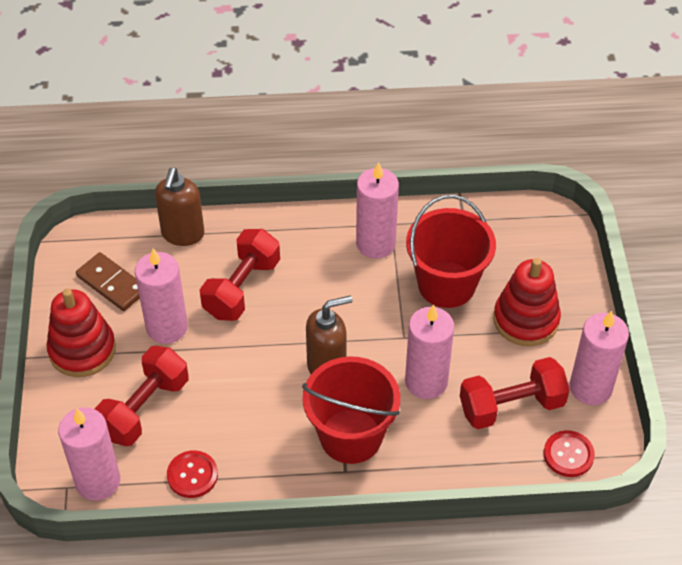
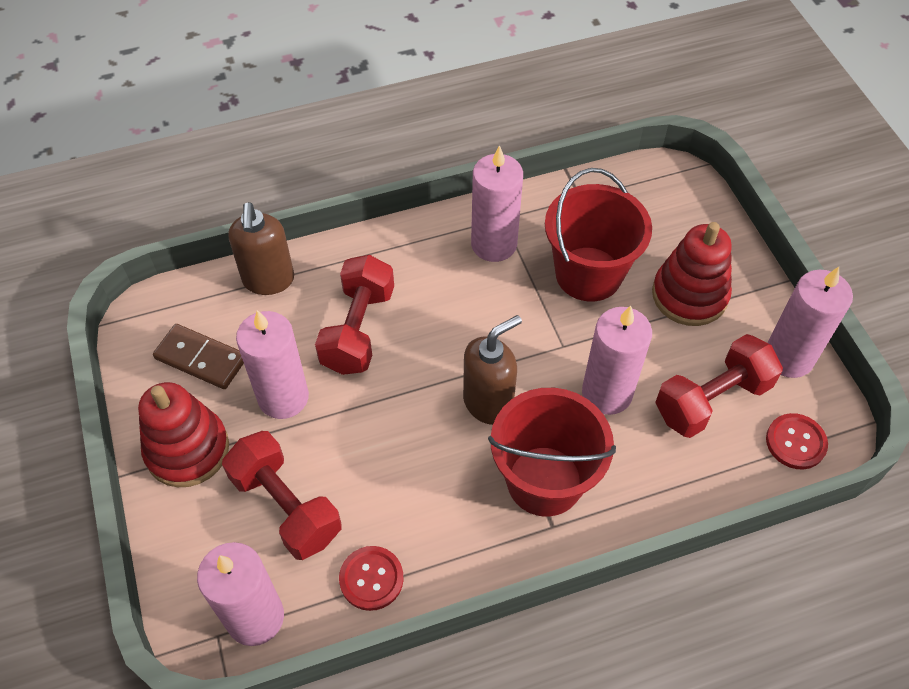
camera: 15 degrees left, 5 degrees up
red dumbbell [95,346,188,446] -> red dumbbell turned 60 degrees counterclockwise [222,431,341,560]

